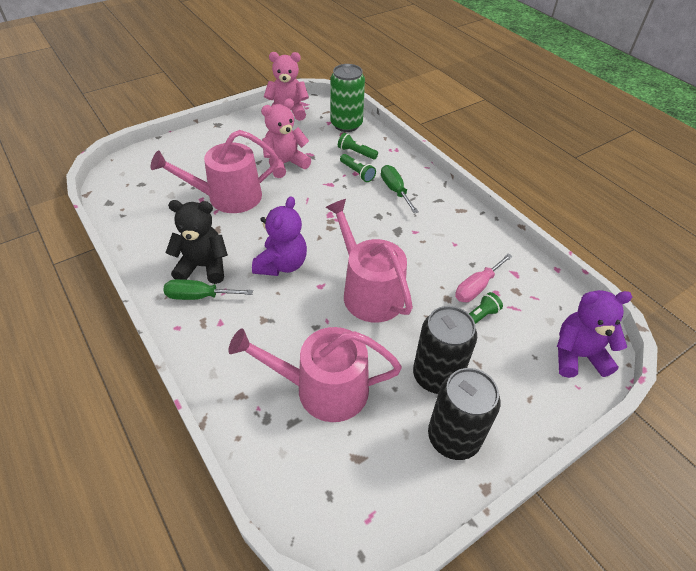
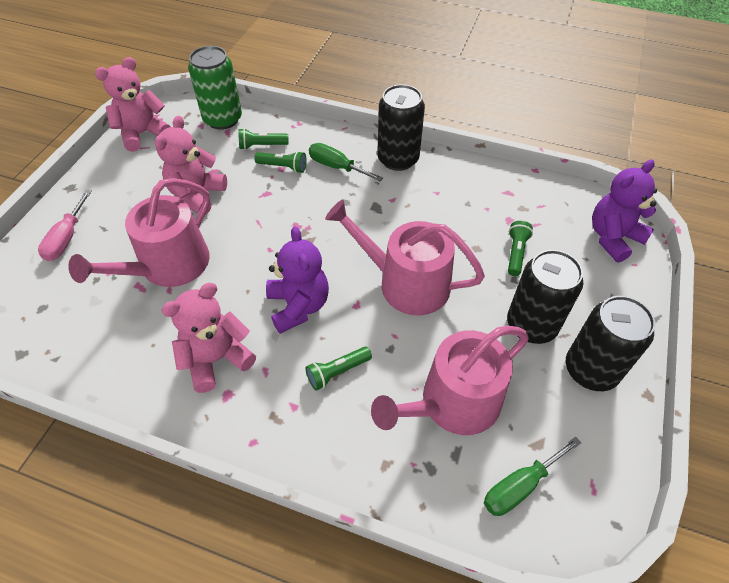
camera: 35 degrees left, 5 degrees up
green screwdriver [163,279,253,300] -> green screwdriver moved to [484,437,581,516]
black teddy bear [165,200,228,284] -> pink teddy bear [161,283,256,393]
pink screwdriver [455,253,513,302] -> pink screwdriver moved to [38,190,92,261]
none -> green flashlight [305,347,372,391]
none -> black can [377,84,425,171]

